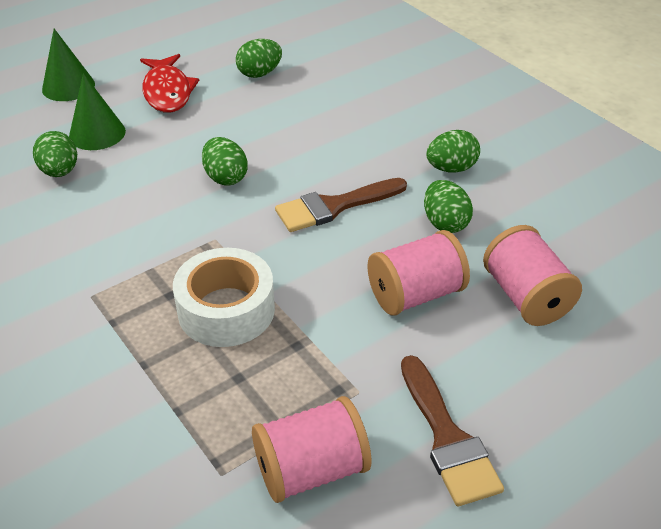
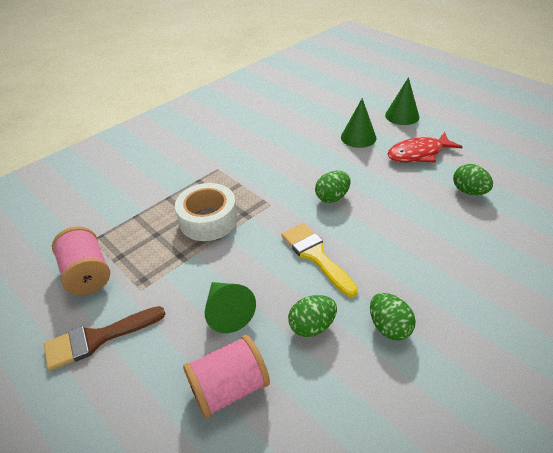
camera: 85 degrees right, 0 degrees up
green egg [33,131,77,177] -> none
brown brush [275,178,407,232] -> yellow brush [281,223,358,297]
pink spool [367,230,470,315] -> green cone [205,282,256,333]

